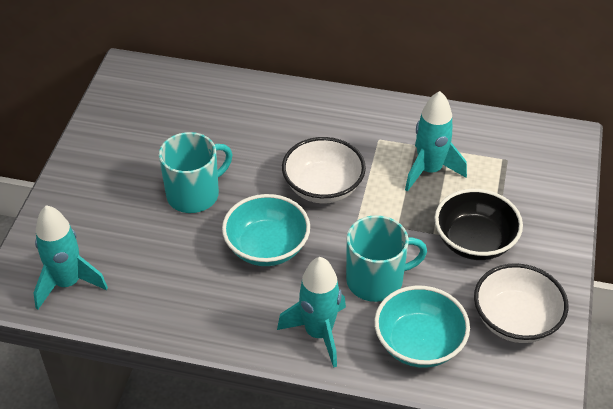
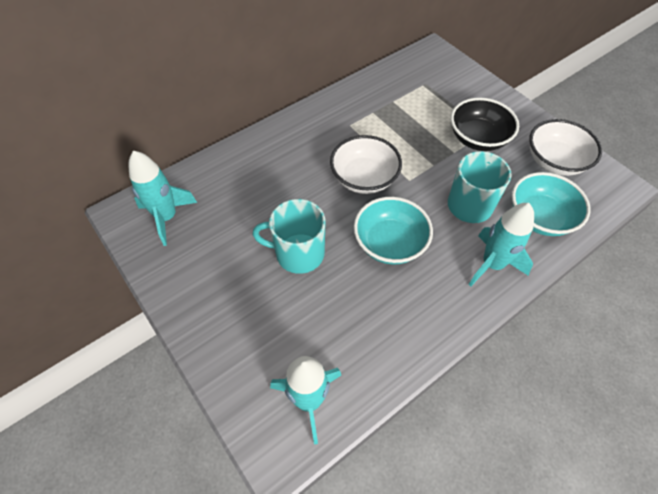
camera: 50 degrees left, 10 degrees up
turquoise mug [159,132,232,213] -> turquoise mug turned 90 degrees counterclockwise [253,199,325,274]
turquoise rocket [405,91,467,192] -> turquoise rocket moved to [128,150,197,246]

